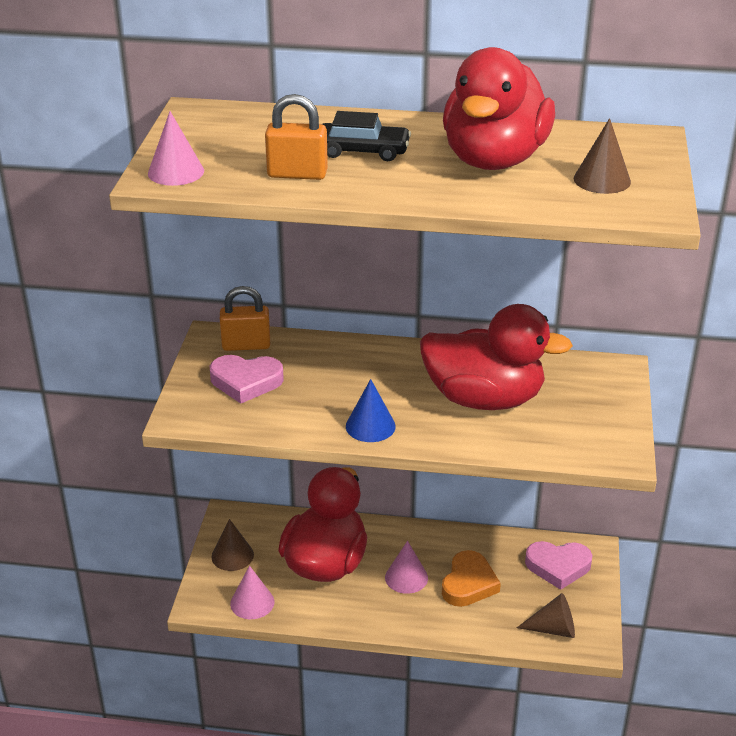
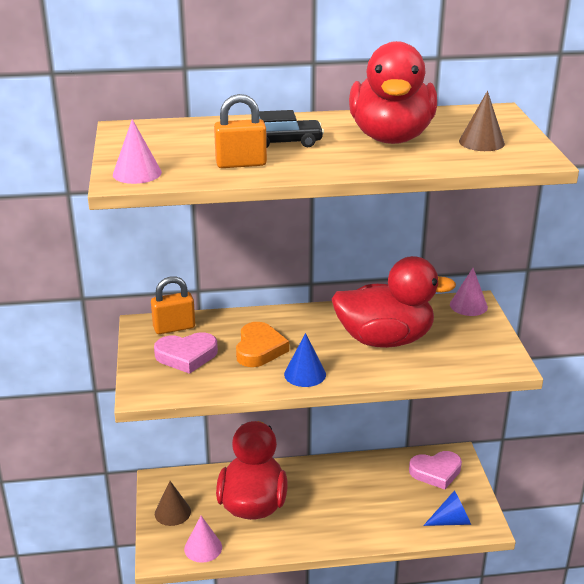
camera: 15 degrees left, 5 degrees down
pink cone [385,541,428,594] -> pink cone moved to [450,268,488,316]
orange heart [442,550,501,607] -> orange heart moved to [236,322,289,367]
brown cone [517,593,575,638] -> blue cone [423,490,471,526]

